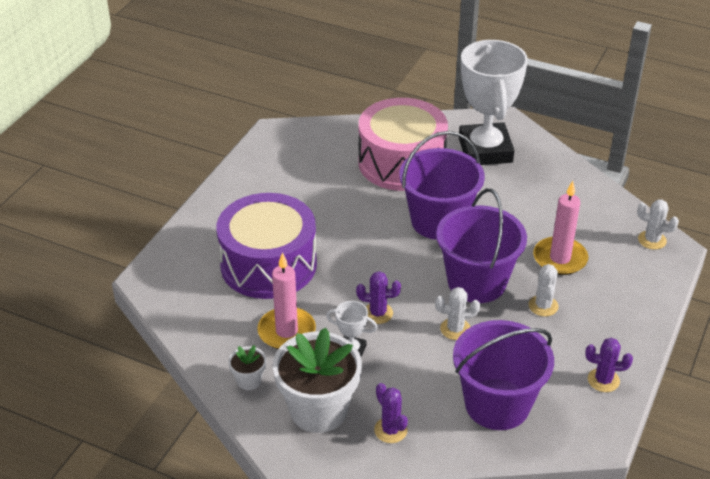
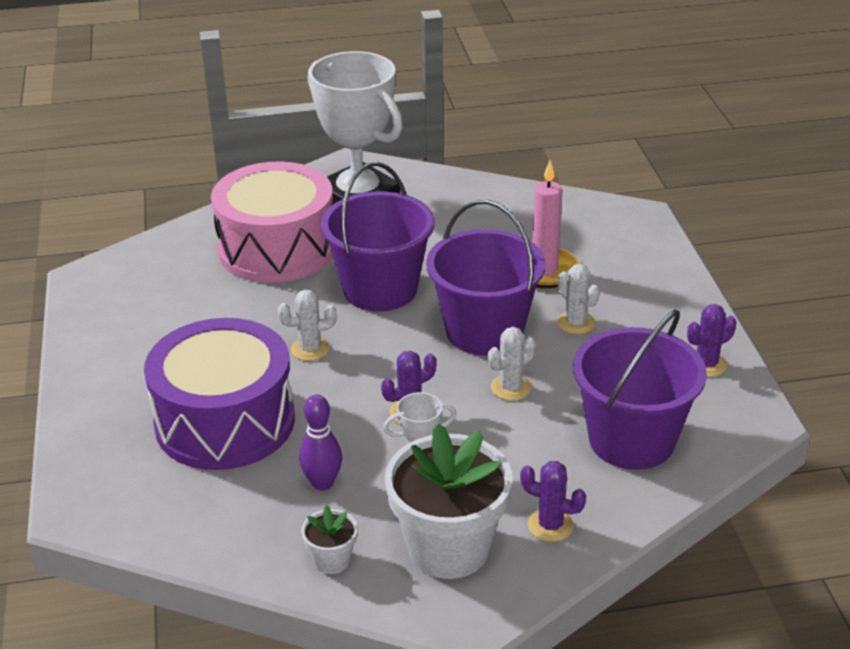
camera: 35 degrees left, 5 degrees down
pink candle [257,253,316,349] -> purple bowling pin [299,395,342,491]
white cactus [637,199,679,250] -> white cactus moved to [278,290,337,361]

